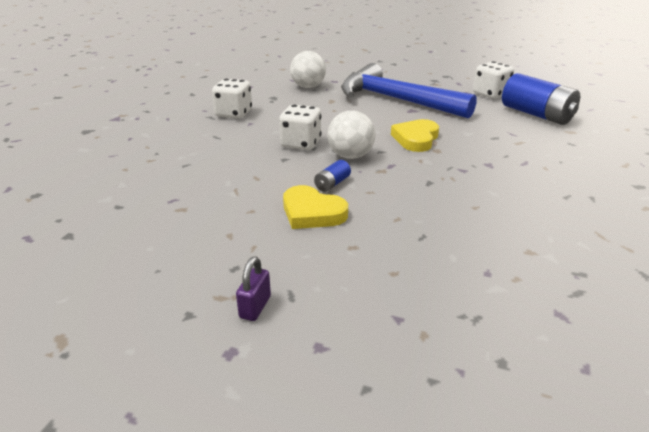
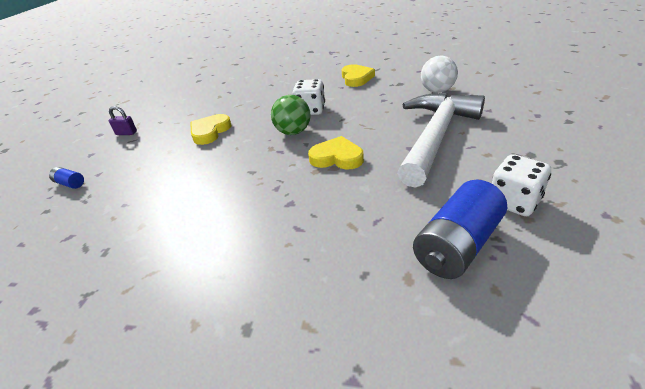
camera: 85 degrees right, 5 degrees up
white dice [212,79,252,118] -> yellow heart [342,64,375,87]
blue battery [314,160,351,192] -> blue battery moved to [49,167,84,189]
white ball [328,111,375,159] -> green ball [271,95,311,135]
blue hammer [341,63,477,119] -> white hammer [397,93,485,188]

